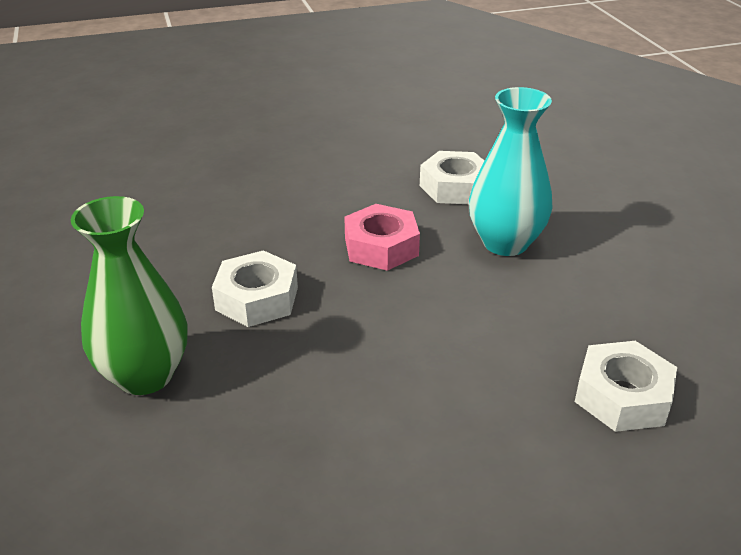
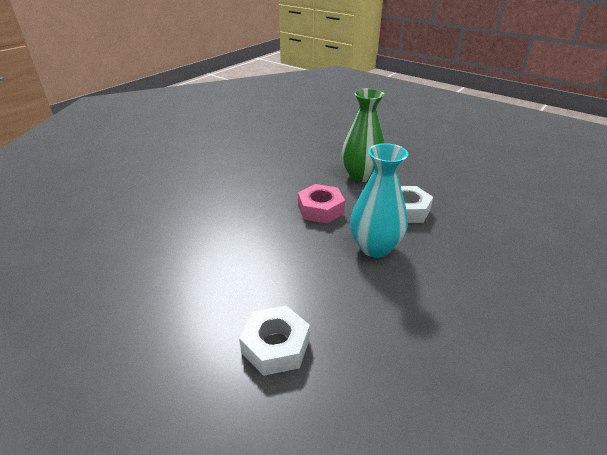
camera: 55 degrees right, 0 degrees up
green vase [71,196,188,395] -> green vase moved to [341,89,385,182]
white nut [212,250,298,327] -> none

